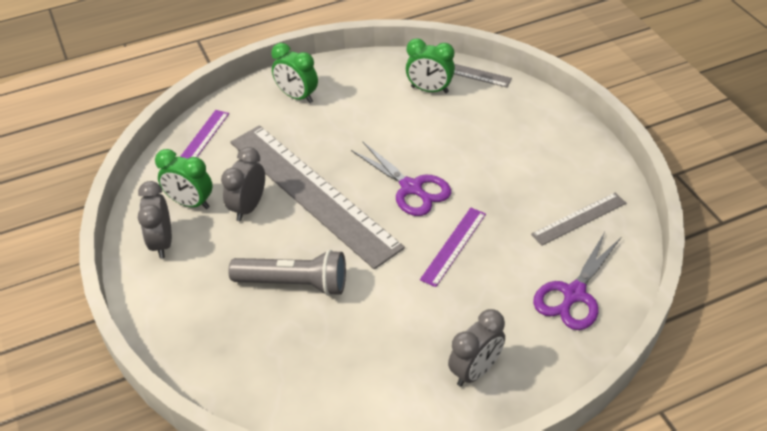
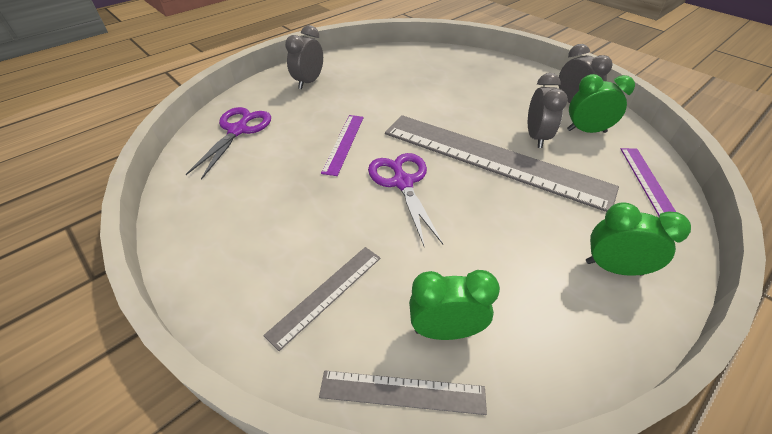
camera: 160 degrees right, 0 degrees up
grey flashlight [228,250,346,296] -> none
purple scissors [351,142,451,216] -> purple scissors turned 45 degrees clockwise [368,153,443,248]
grey ruler [531,193,626,246] -> grey ruler moved to [263,247,381,351]

